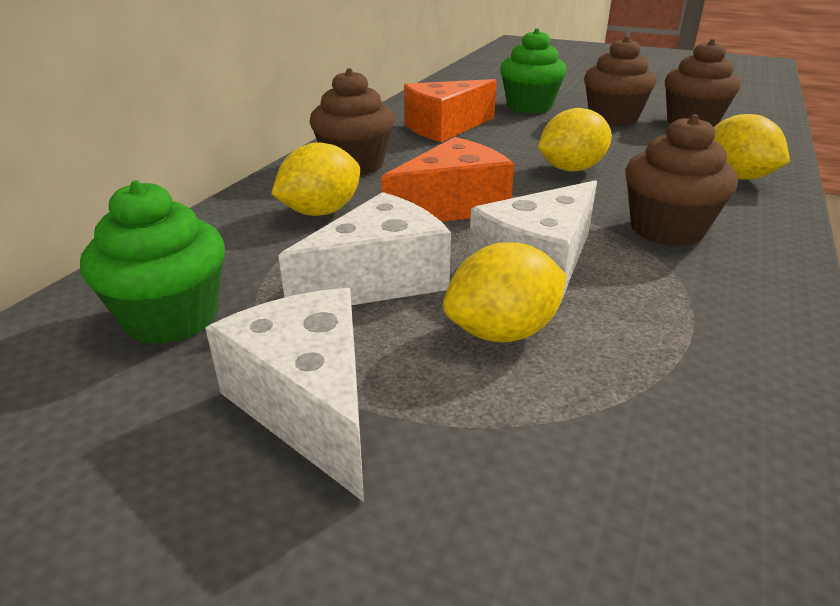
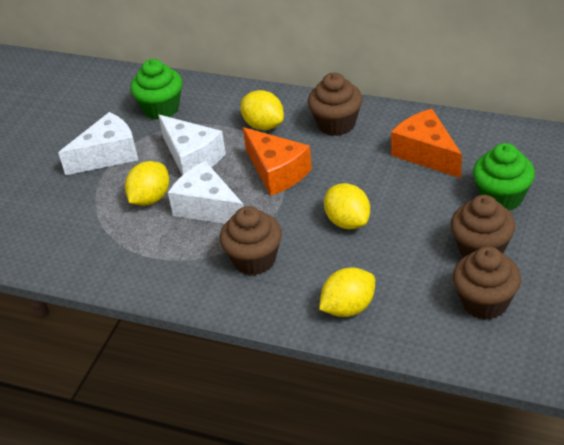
camera: 90 degrees right, 10 degrees up
yellow lemon [443,242,567,342] -> yellow lemon turned 60 degrees clockwise [125,161,169,206]

